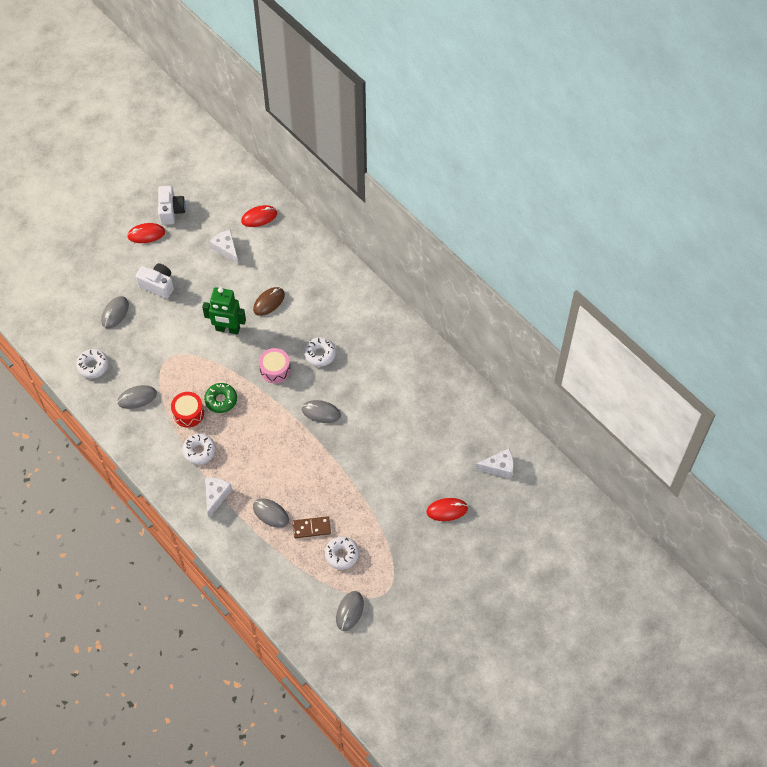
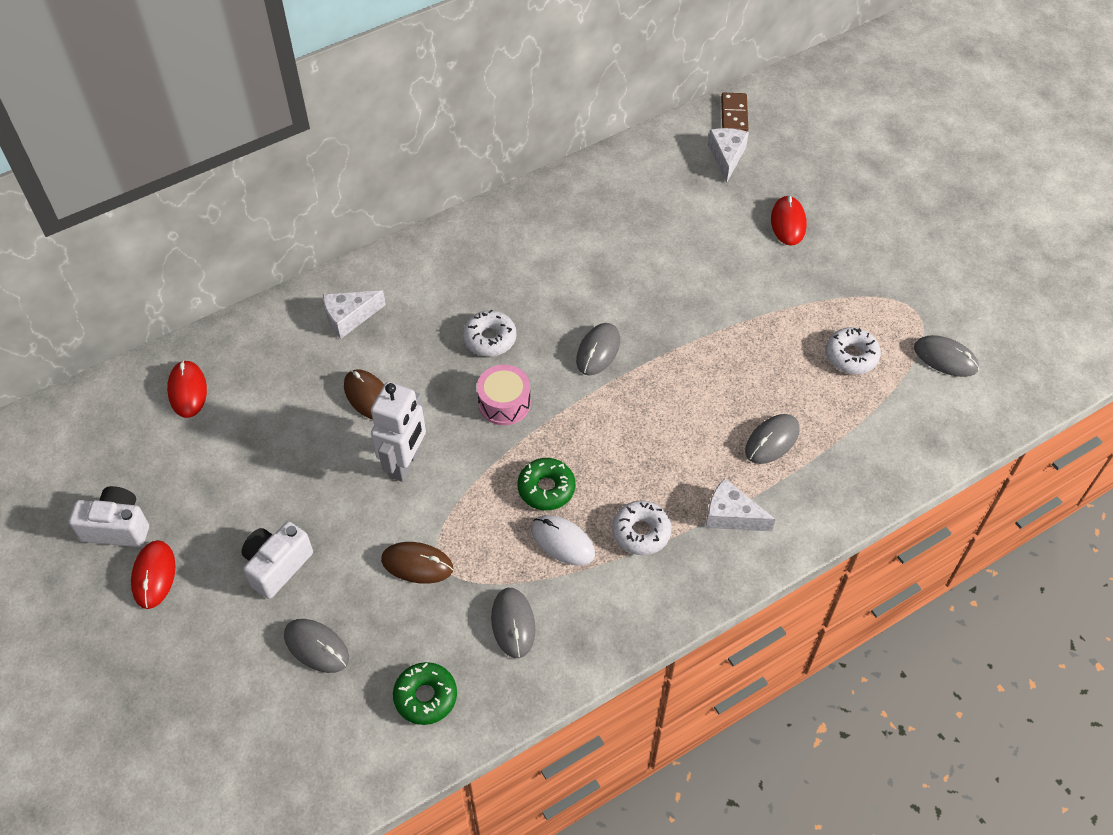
camera: 80 degrees left, 5 degrees down
white donut [76,349,109,379] -> green donut [393,662,457,725]
red drum [171,392,204,428] -> white mouse [531,515,595,566]
green robot [202,287,246,334] -> white robot [371,382,426,482]
white cheese [209,230,239,265] -> white cheese moved to [323,290,386,339]
brown domino [292,516,331,538] -> brown domino moved to [721,93,748,132]
none -> brown mouse [381,542,453,584]

